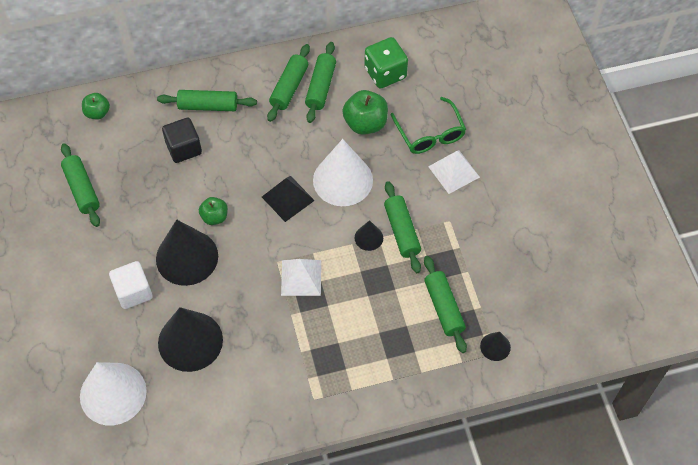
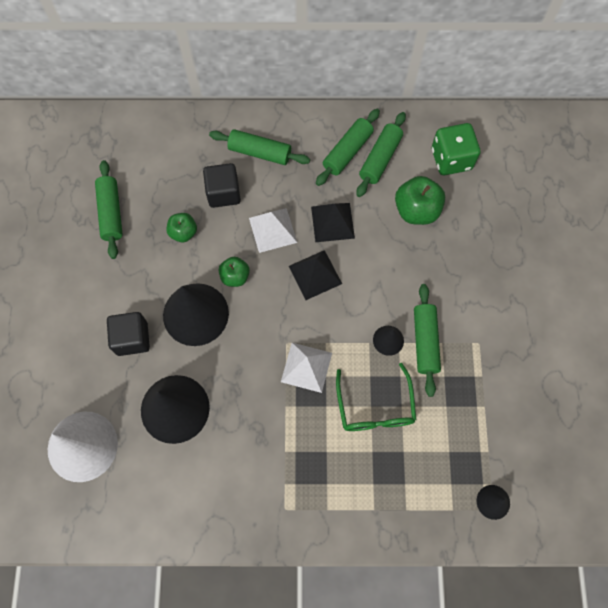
camera: 15 degrees right, 10 degrees up
green apple [82,93,110,119] -> green apple moved to [166,213,197,242]
white cube [109,261,152,309] -> black cube [107,312,150,356]
white cone [313,139,373,206] -> none
green glasses [391,97,466,154] -> green glasses moved to [336,363,416,431]
green rolling pin [424,256,467,353] -> none
white pyramid [428,150,480,194] -> white pyramid moved to [249,208,297,253]
none -> black pyramid [311,203,355,242]

